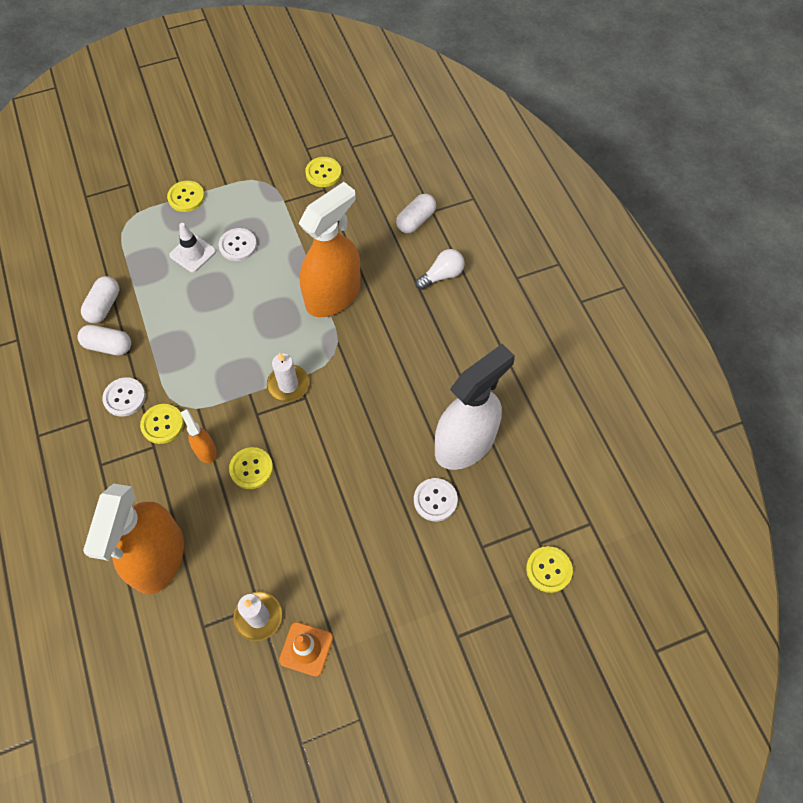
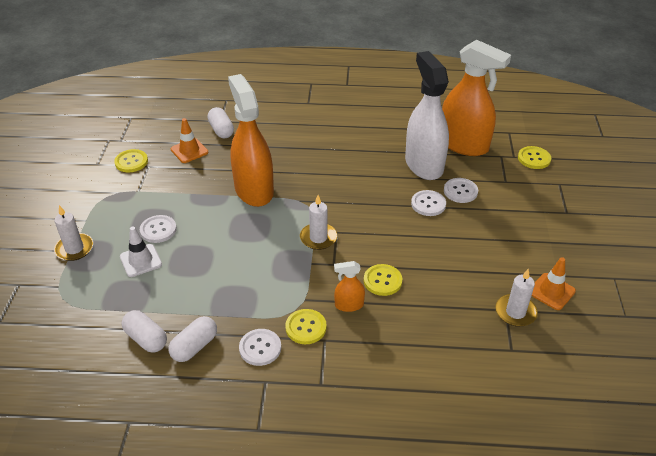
camera: 65 degrees left, 20 degrees down
orange spray bottle [83,483,184,594] -> orange spray bottle moved to [442,40,511,156]
yellow button [167,181,205,212] -> white candle [54,205,93,261]
white light bulb [415,249,465,290] -> none
none -> orange traffic cone [171,118,208,163]
none -> white button [411,190,446,216]

